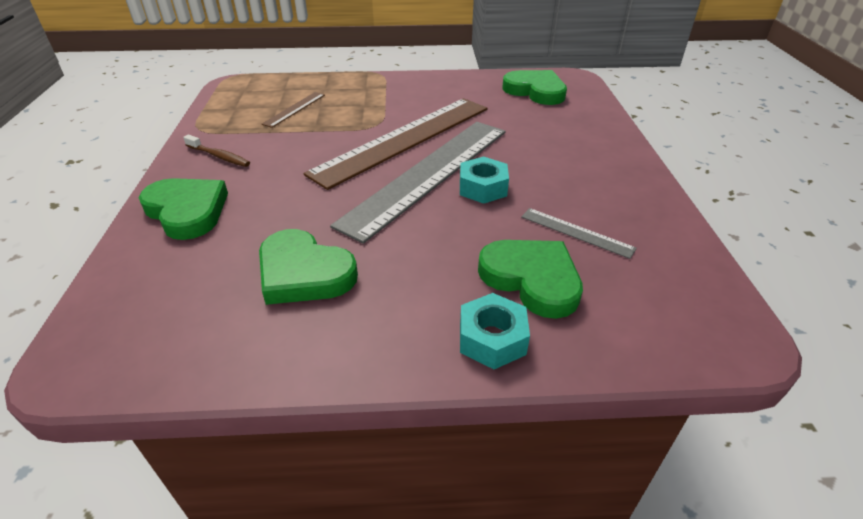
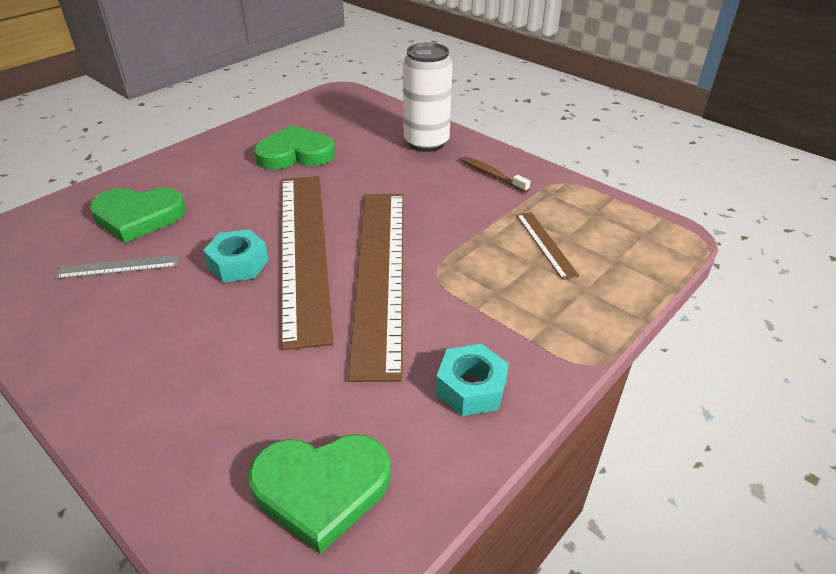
camera: 135 degrees right, 0 degrees up
green heart [139,178,228,240] -> white can [403,43,453,152]
brown toothbrush [183,135,250,167] -> brown toothbrush turned 60 degrees clockwise [461,156,531,192]
grey ruler [330,122,506,244] -> brown ruler [281,176,333,350]
turquoise nut [460,293,530,369] -> turquoise nut moved to [436,344,509,416]

